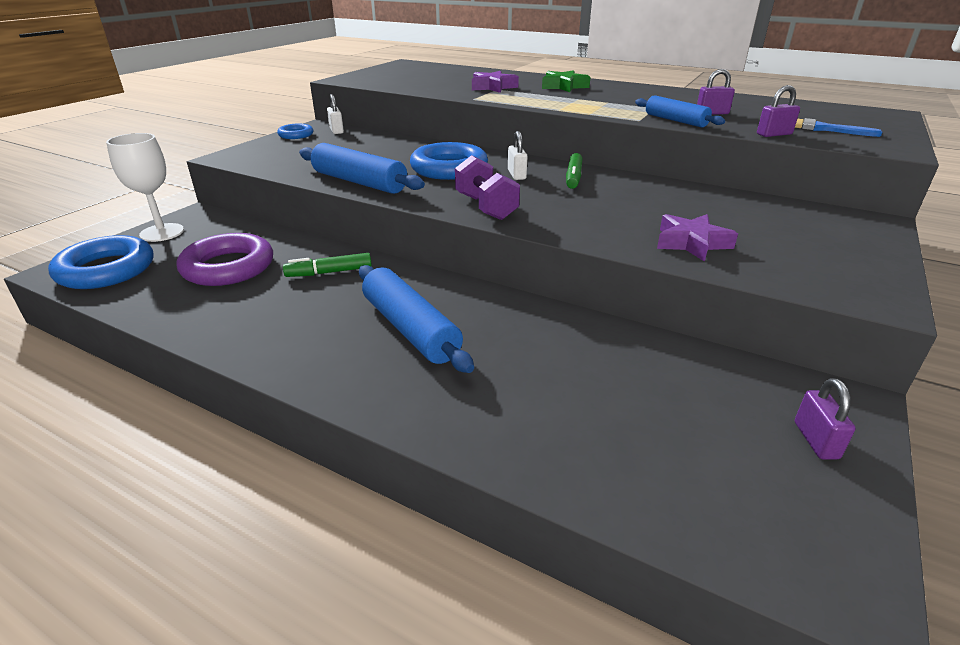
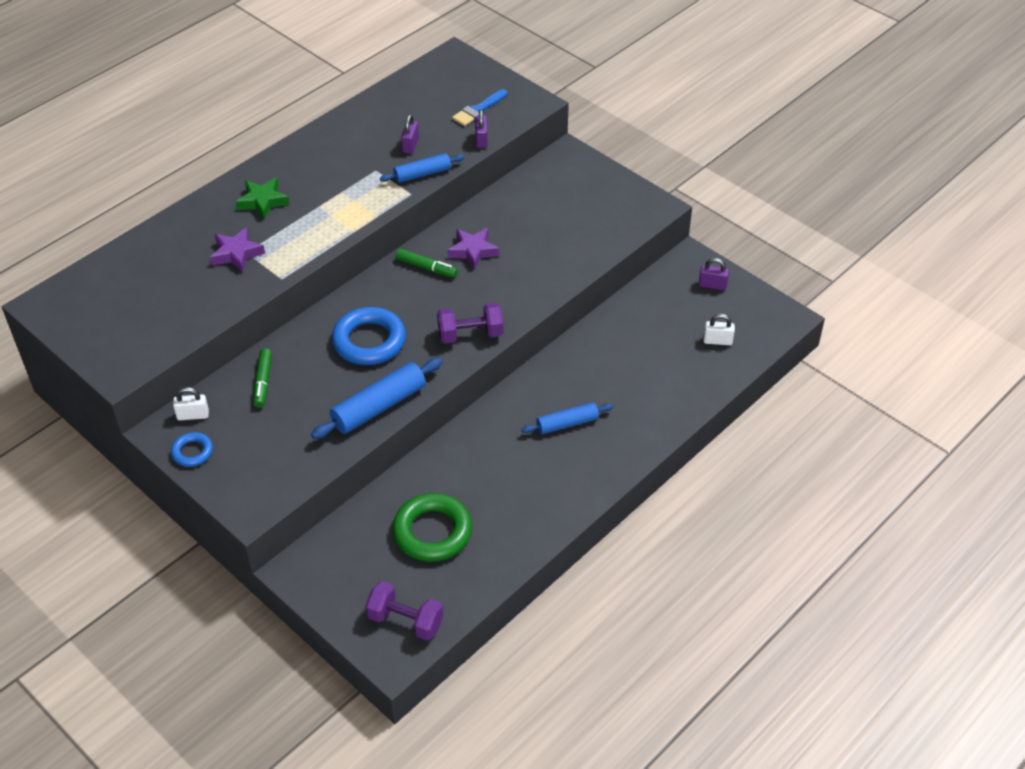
camera: 75 degrees left, 15 degrees up
blue ring [48,235,153,289] -> purple dumbbell [365,581,444,641]
white goblet [106,133,184,242] -> none
purple ring [177,233,273,286] -> green ring [392,493,472,562]
green marker [283,253,372,277] -> green marker moved to [253,348,272,408]
blue rolling pin [359,265,474,373] -> blue rolling pin [521,402,613,434], size x0.63
white padlock [508,131,528,180] -> white padlock moved to [704,314,735,345]
purple star [657,214,738,262] -> purple star moved to [447,228,499,270]

